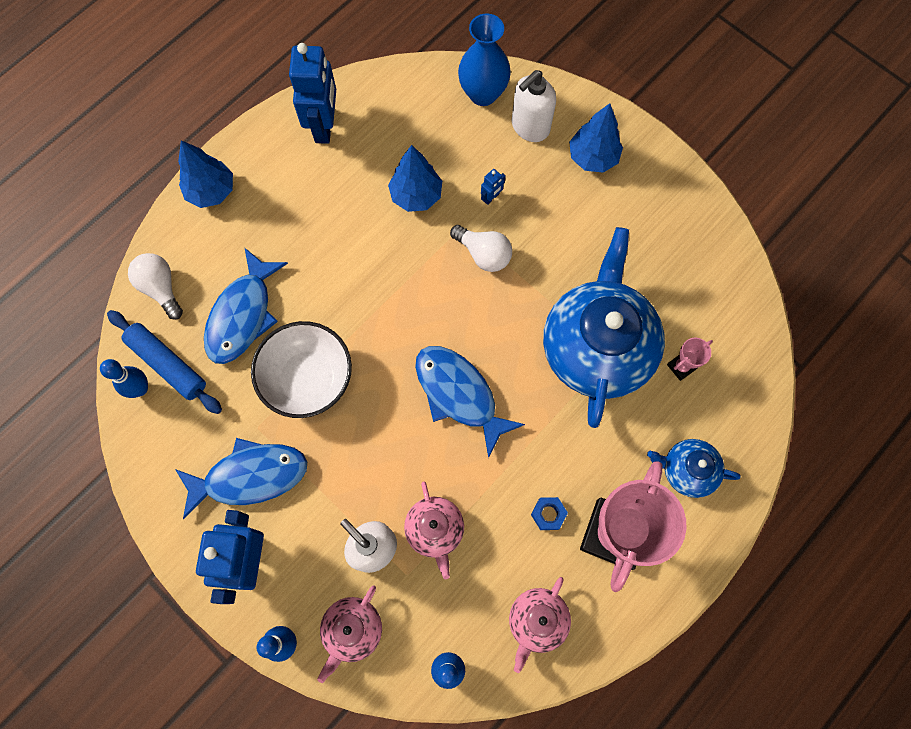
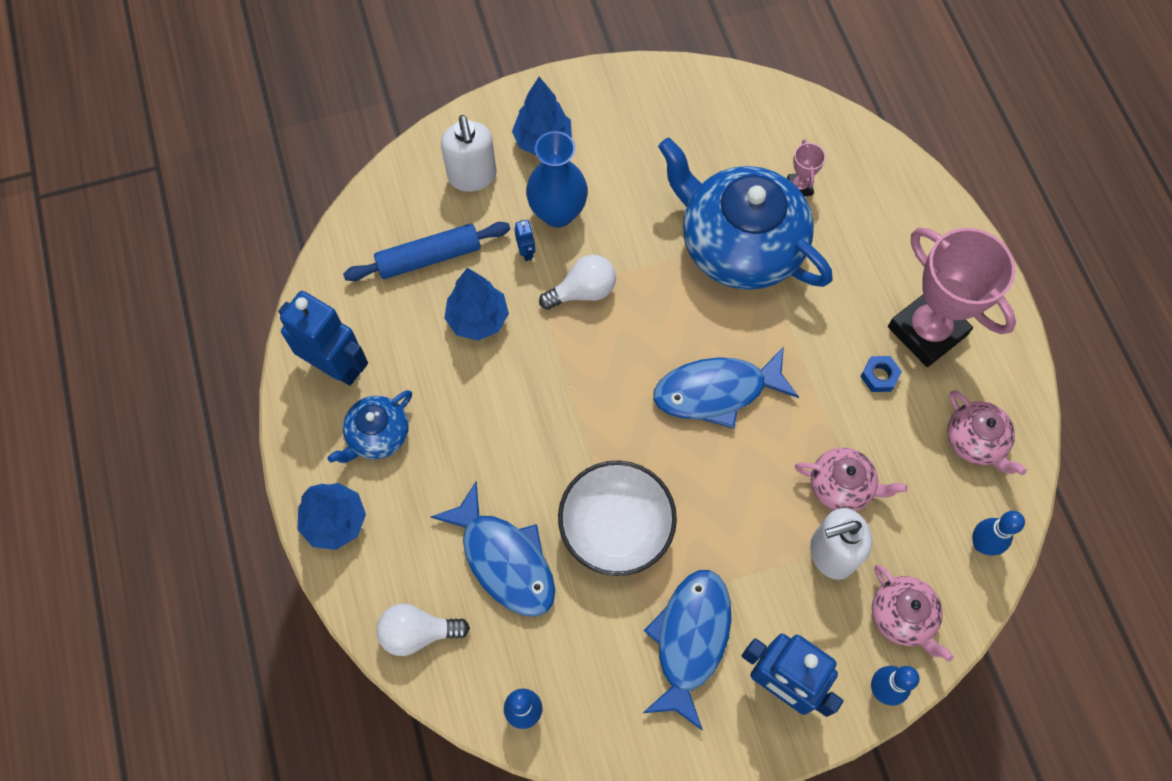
camera: 60 degrees left, 5 degrees down
blue rolling pin [107,310,222,414] -> blue rolling pin moved to [343,222,510,281]
blue vase [458,13,511,106] -> blue vase moved to [526,131,588,227]
blue teapot [647,439,741,498] -> blue teapot moved to [328,390,412,463]

